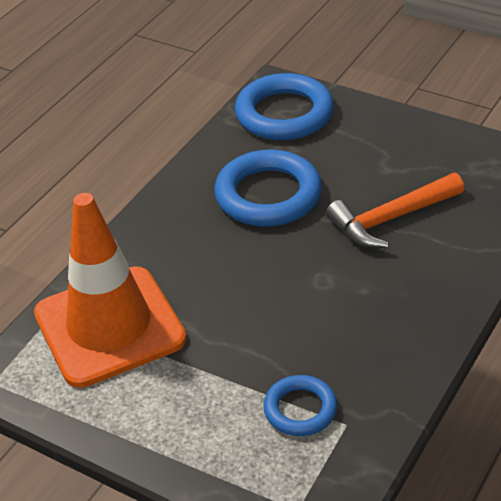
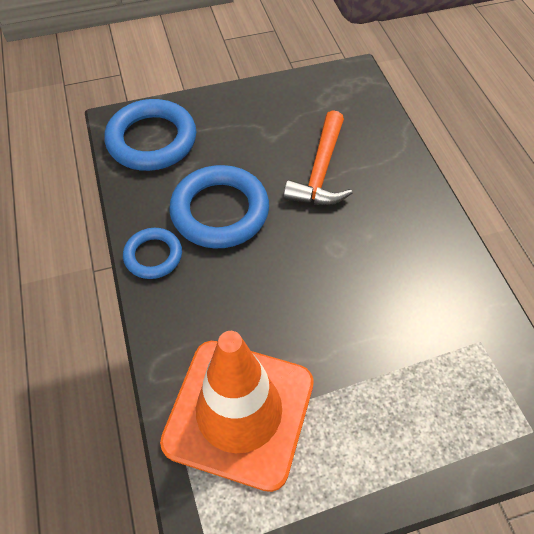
camera: 50 degrees left, 15 degrees up
blue ring [263,375,337,436] -> blue ring moved to [123,228,182,279]

